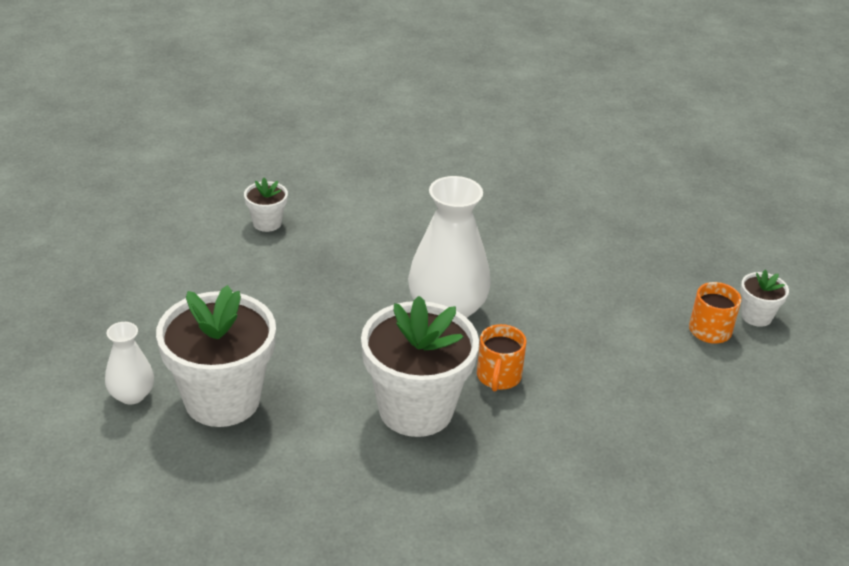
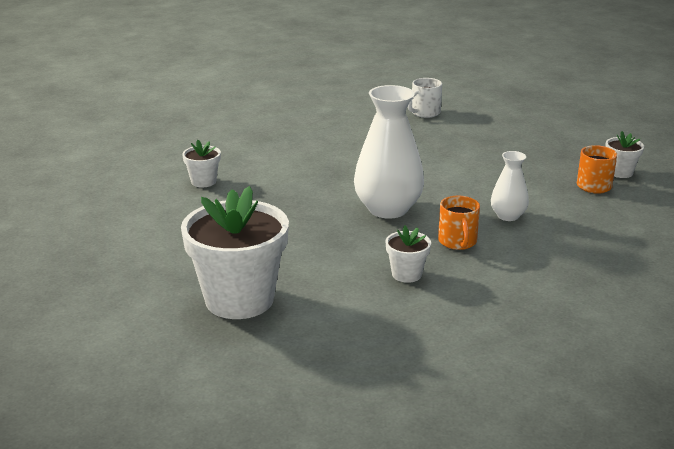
camera: 15 degrees left, 10 degrees down
white vase [105,322,154,405] -> white vase moved to [491,151,529,221]
white flower pot [361,296,479,437] -> white flower pot [385,226,431,283], size x0.46
none -> white mug [408,78,442,118]

